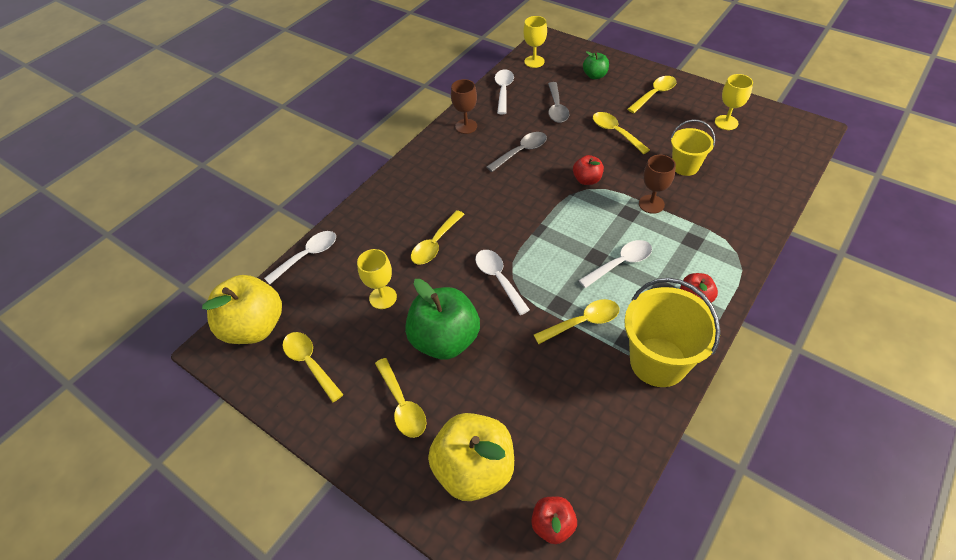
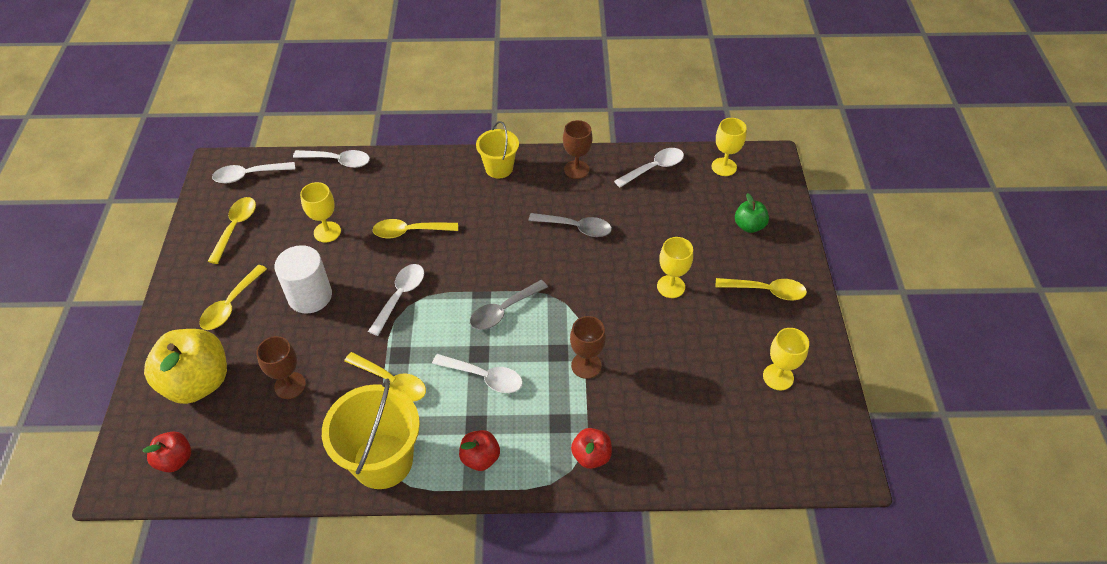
camera: 50 degrees right, 0 degrees up
yellow apple [202,275,282,344] -> white spoon [212,162,295,183]
green apple [405,279,480,360] -> white cylinder [274,245,332,313]
grey spoon [548,82,569,123] -> grey spoon moved to [470,280,548,330]
red apple [573,155,604,185] -> red apple moved to [571,428,612,469]
yellow spoon [593,112,650,154] -> yellow goblet [657,237,693,298]
yellow bucket [670,120,715,176] -> yellow bucket moved to [476,121,519,178]
none -> brown goblet [256,336,306,399]

